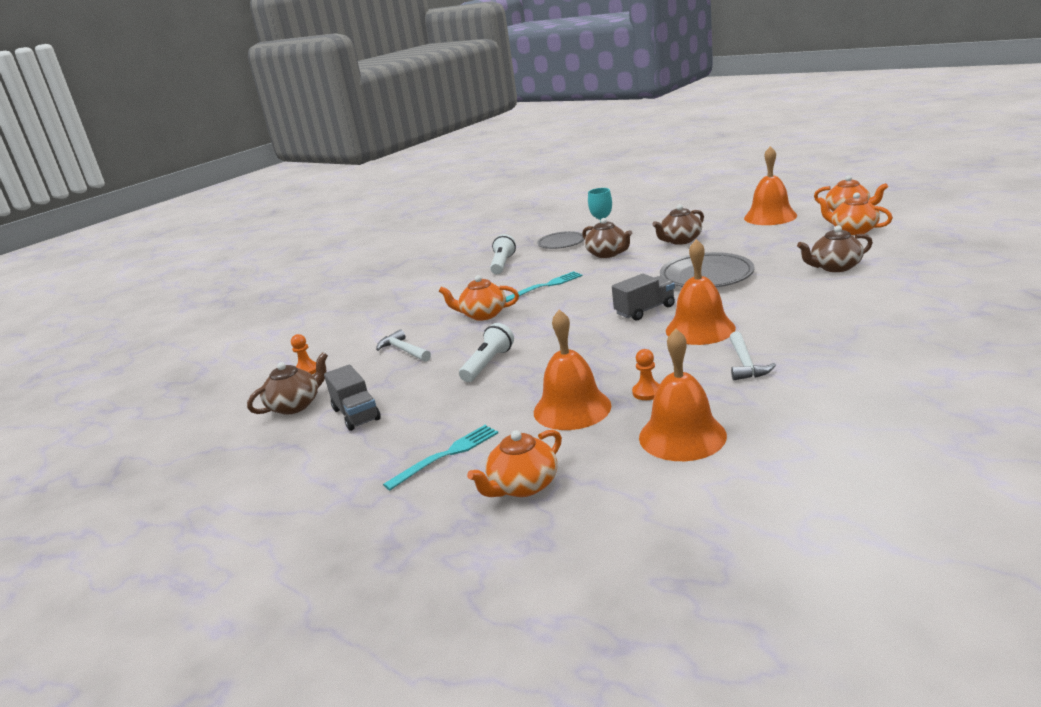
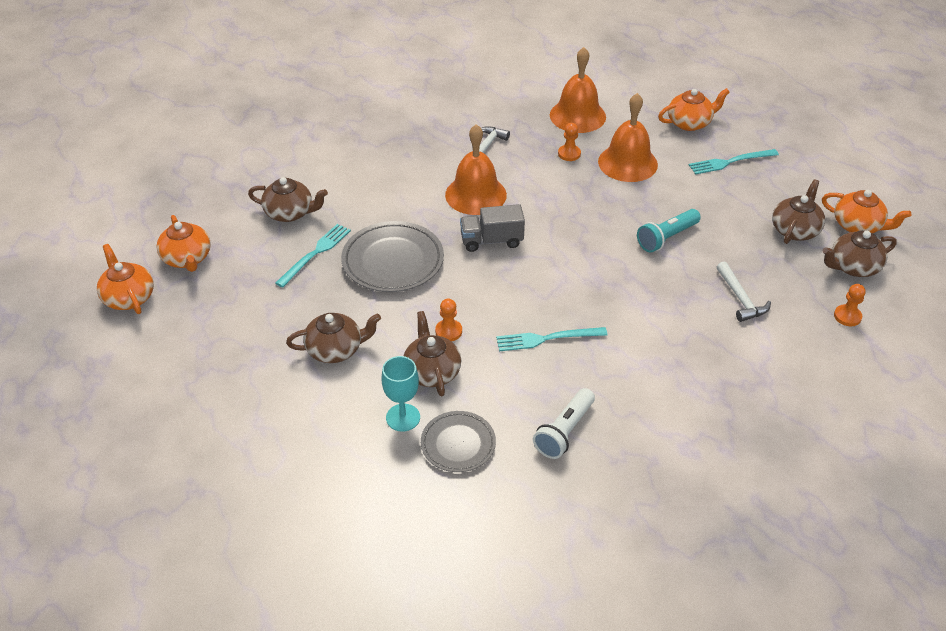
camera: 160 degrees left, 20 degrees up
grey truck [324,364,381,431] -> brown teapot [772,179,825,244]
orange teapot [438,275,519,320] -> orange teapot moved to [822,190,911,233]
white flashlight [459,323,514,382] -> turquoise flashlight [637,209,701,252]
orange bell [744,146,797,225] -> none
none -> turquoise fork [275,224,351,287]
none -> orange pawn [435,299,462,341]

